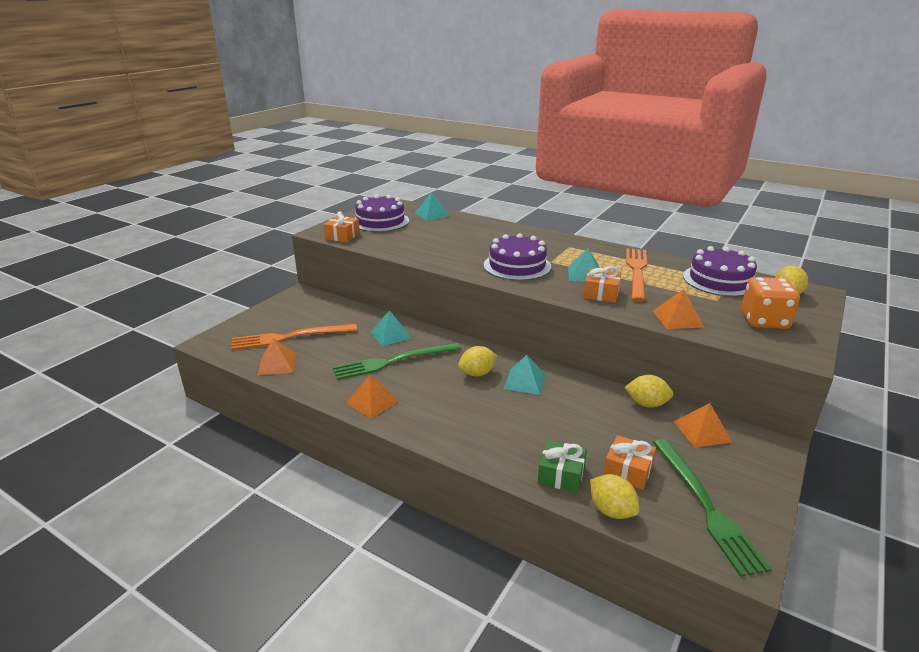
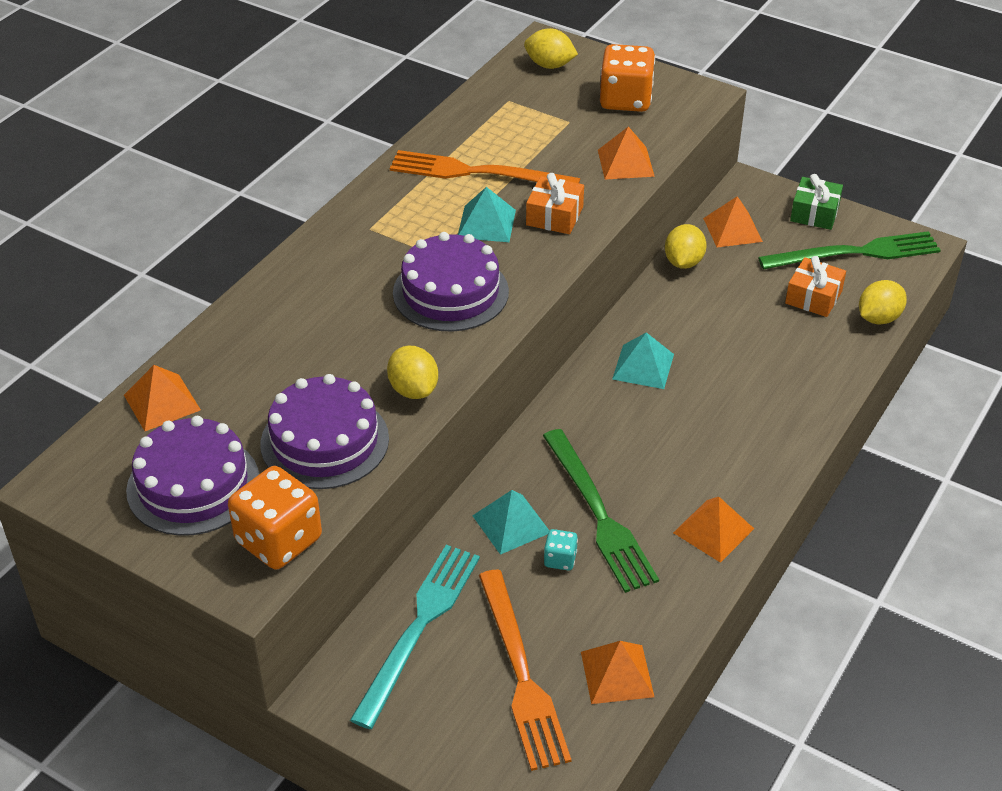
camera: 90 degrees left, 15 degrees up
orange gift [323,211,360,242] -> orange dice [228,466,322,569]
turquoise pyramid [415,192,450,220] -> orange pyramid [124,365,201,431]
yellow lemon [458,346,497,377] -> yellow lemon moved to [387,346,438,399]
green gift [538,440,587,493] -> green gift moved to [790,174,843,230]
purple cake [683,246,757,297] -> purple cake moved to [260,374,389,489]
none -> turquoise fork [350,545,480,729]
none -> turquoise dice [544,529,578,570]

